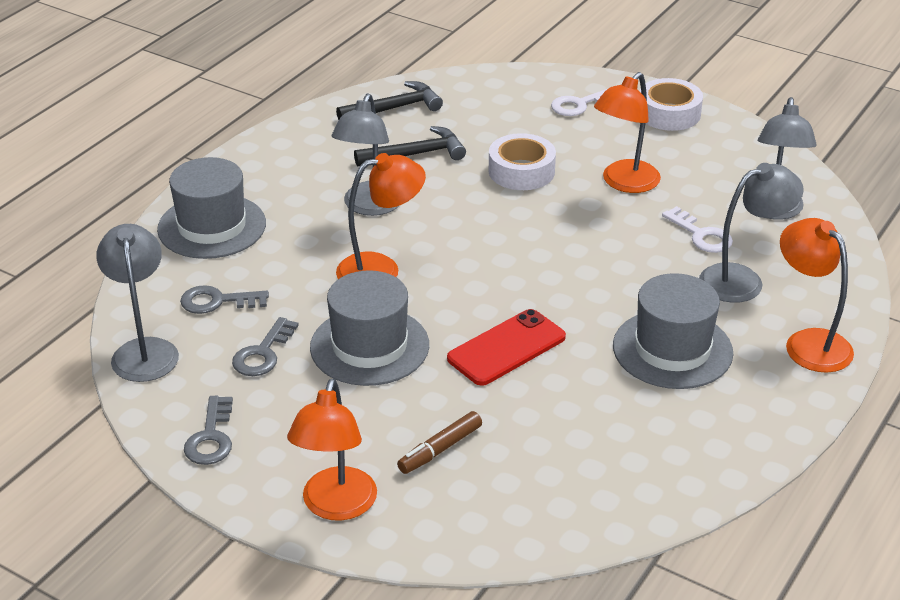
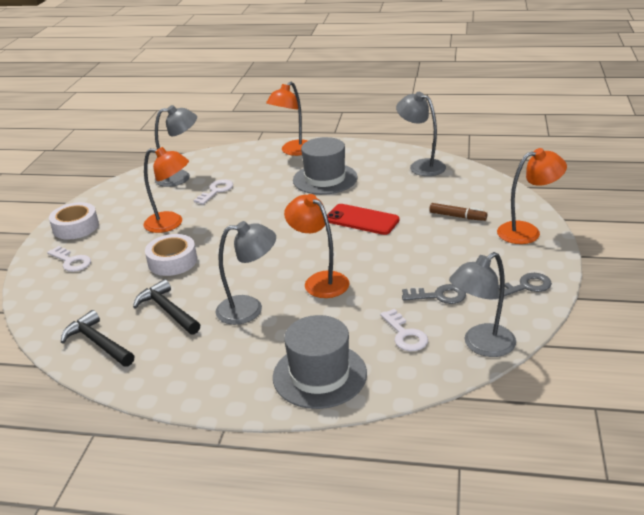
camera: 110 degrees left, 5 degrees down
grey key [180,285,269,314] -> white key [380,309,428,351]
grey hat [310,270,429,386] -> none
grey lamp [699,163,804,303] -> grey lamp moved to [396,92,446,176]

